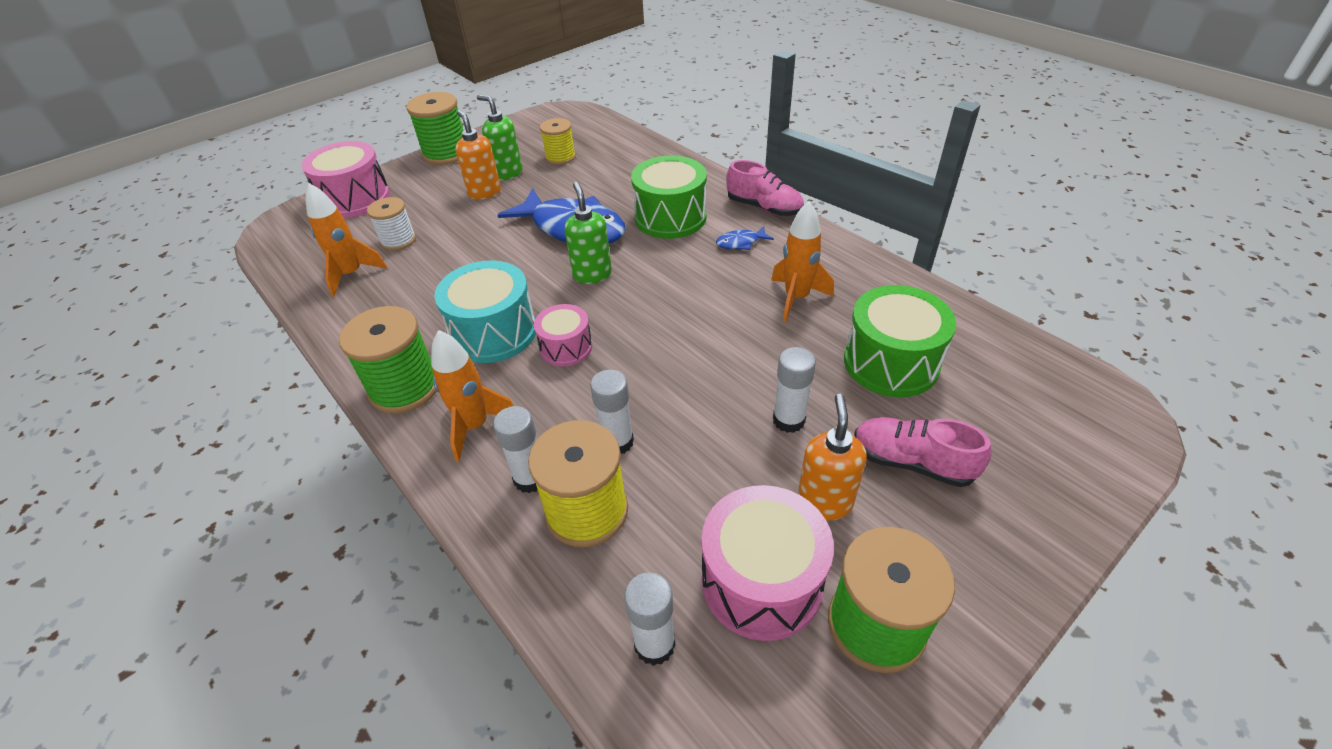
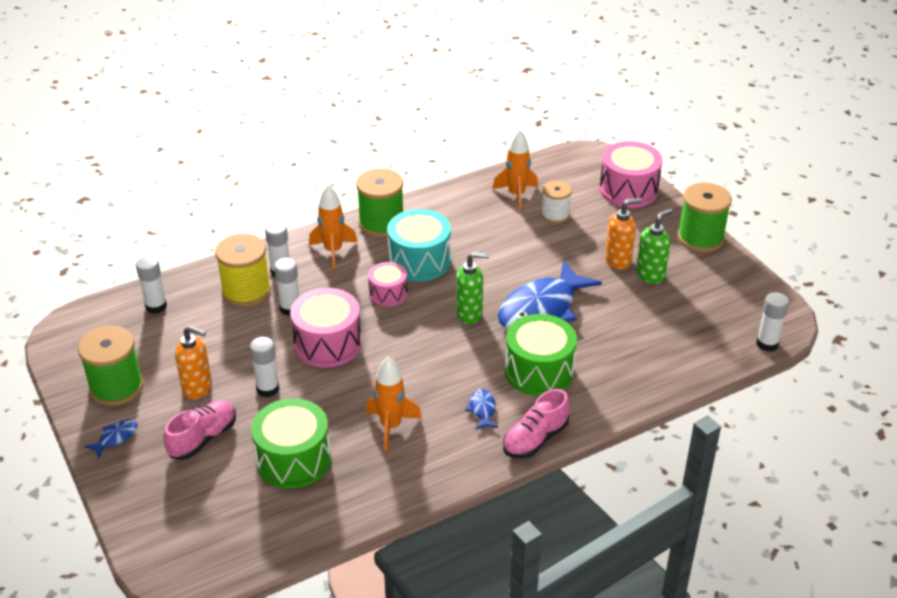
camera: 100 degrees right, 5 degrees down
yellow spool [540,118,576,165] -> none
pink drum [702,485,834,641] -> pink drum moved to [290,288,362,368]
none -> blue fish [85,419,137,458]
none -> white glue stick [756,292,789,352]

